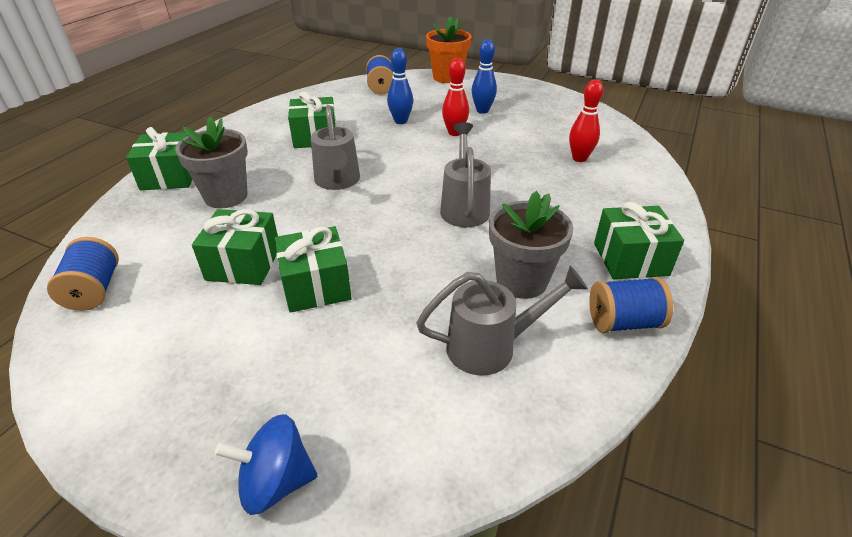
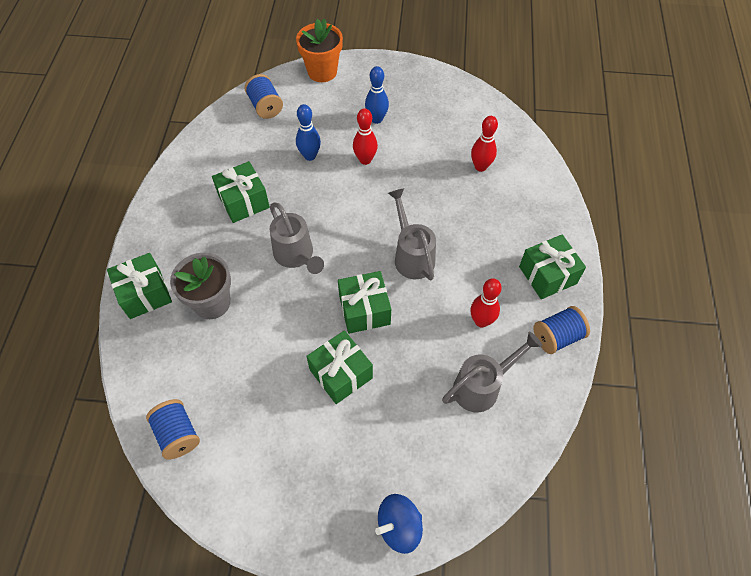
camera: 20 degrees left, 20 degrees up
green gift [192,209,278,285] -> green gift moved to [338,271,391,334]
grey flower pot [489,191,573,299] -> red bowling pin [470,278,502,327]

